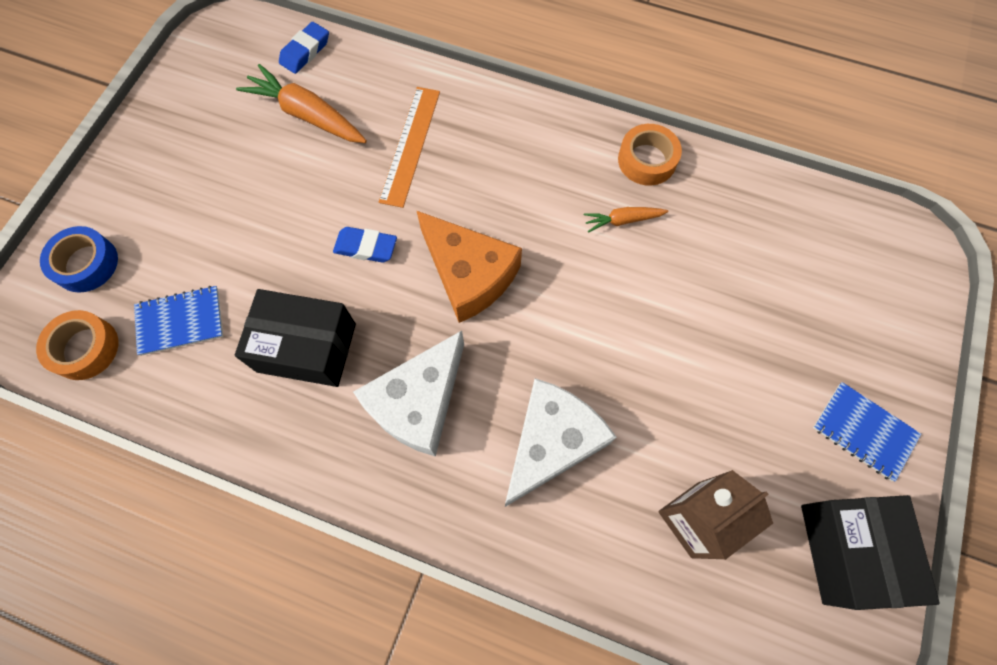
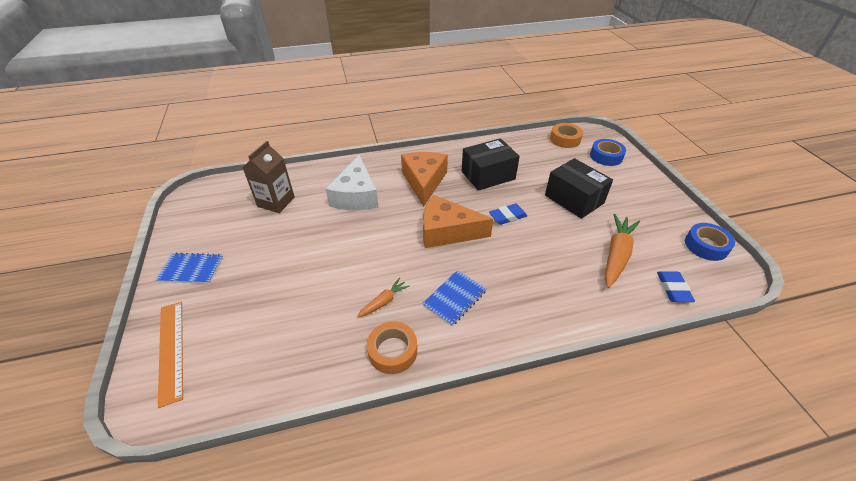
camera: 145 degrees right, 25 degrees down
blue notebook [134,286,223,356] -> blue notebook moved to [422,270,487,326]
orange carrot [236,64,367,143] -> orange carrot turned 60 degrees counterclockwise [605,214,640,288]
white cheese [353,331,464,457] -> orange cheese [401,152,448,207]
orange ruler [379,87,440,208] -> orange ruler moved to [158,302,183,408]
black box [801,495,940,610] -> black box moved to [545,158,613,219]
none -> blue tape [685,223,735,261]

